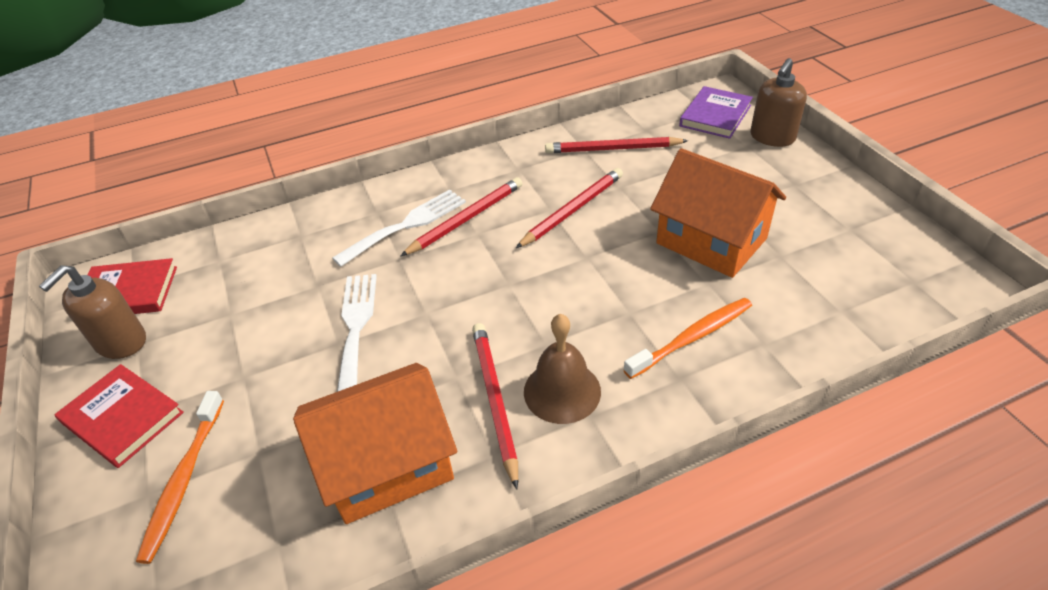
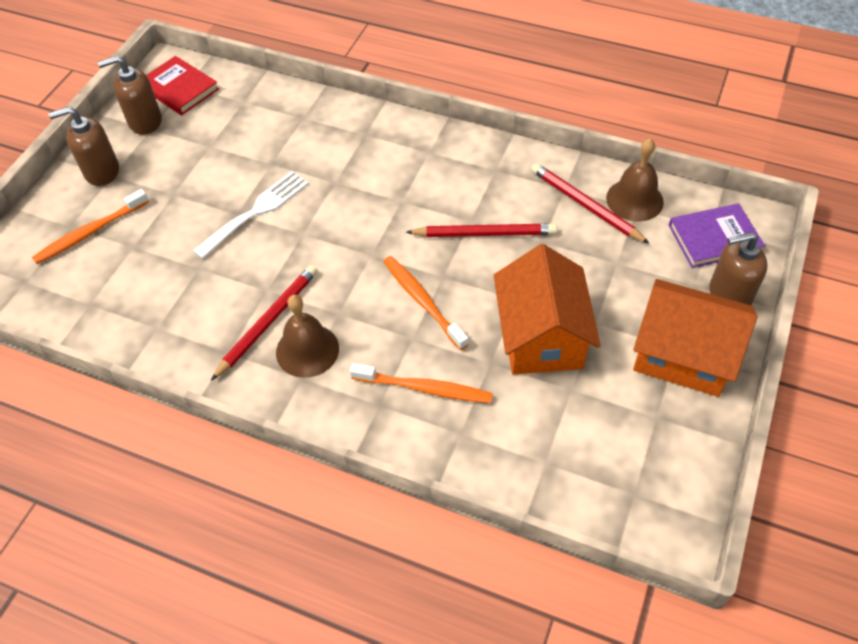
camera: 45 degrees right, 10 degrees up
red book [54,364,184,468] -> brown soap dispenser [48,107,119,186]
orange house [293,363,457,524] -> orange house moved to [633,279,757,397]
white fork [332,189,466,267] -> none
red pencil [401,177,523,256] -> none
none -> orange toothbrush [383,256,469,350]
none -> brown bell [606,138,664,222]

